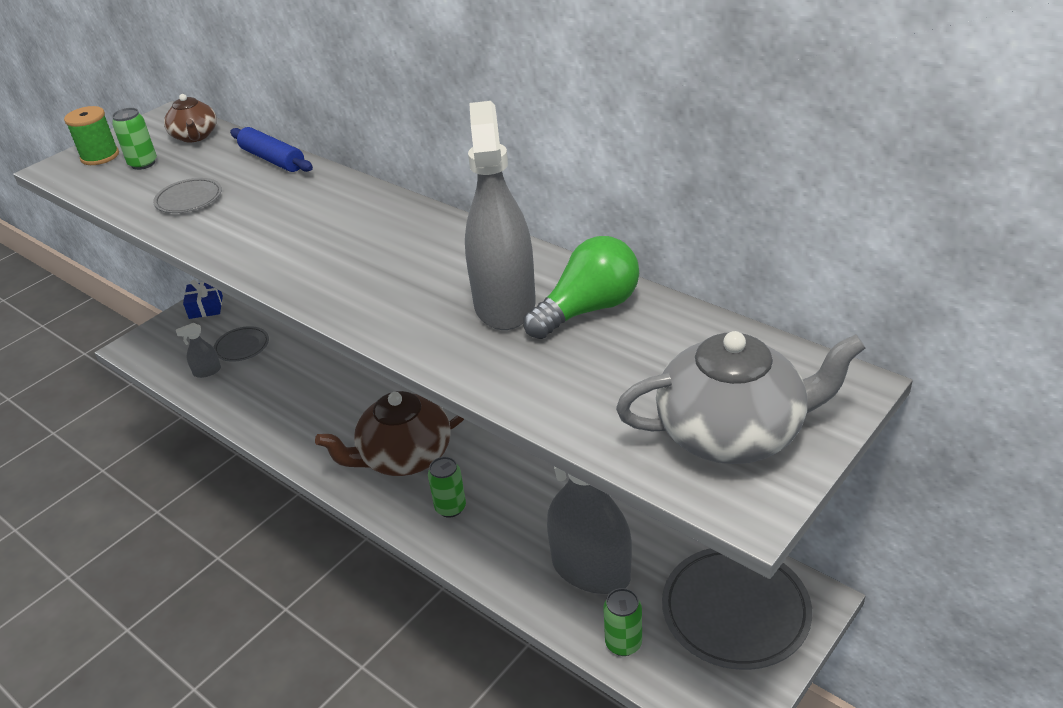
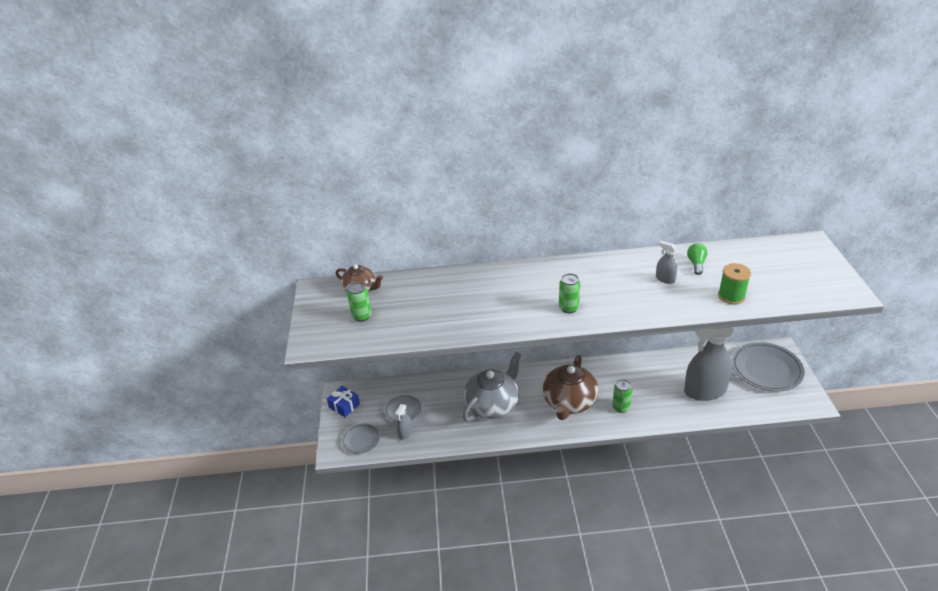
camera: 45 degrees left, 0 degrees up
green spool [64,106,119,165] -> green spool moved to [718,263,751,304]
grey plate [153,178,222,213] -> grey plate moved to [342,424,380,454]
blue rolling pin [230,127,313,172] -> none
grey spray bottle [465,101,536,330] -> grey spray bottle [656,241,677,284], size x0.42
green light bulb [523,236,639,339] -> green light bulb [687,243,708,275], size x0.56
green can [603,588,642,656] -> green can moved to [559,273,580,313]
grey teapot [616,331,866,464] -> grey teapot moved to [463,352,521,422]

